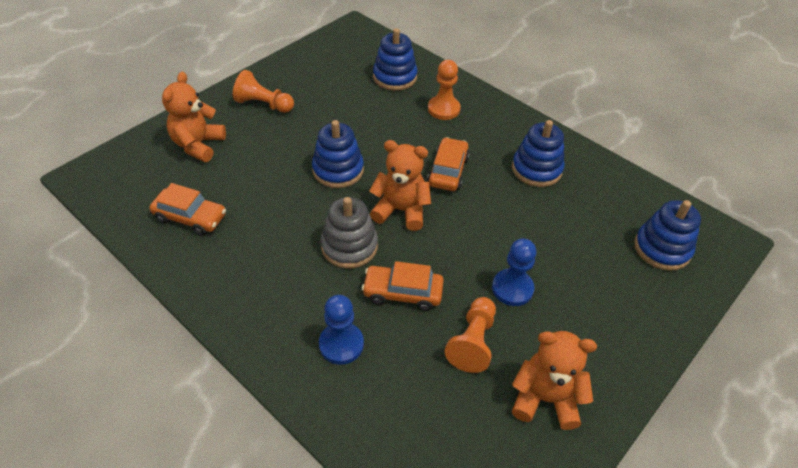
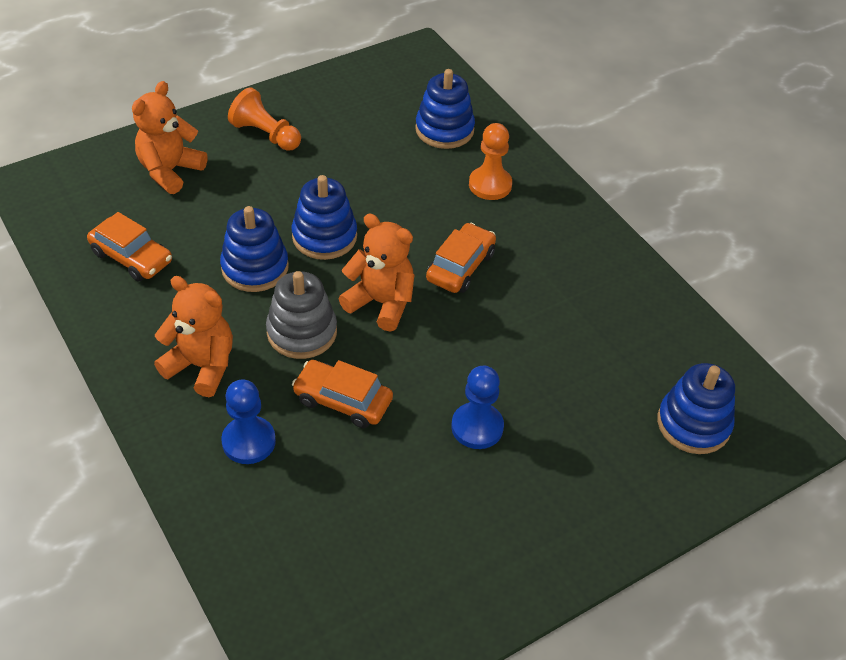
camera: 15 degrees right, 0 degrees up
orange pawn [445,297,496,373] -> none
blue stacking toy [512,120,565,187] -> blue stacking toy moved to [220,206,289,292]
orange teddy bear [512,331,597,430] -> orange teddy bear moved to [154,276,233,397]

